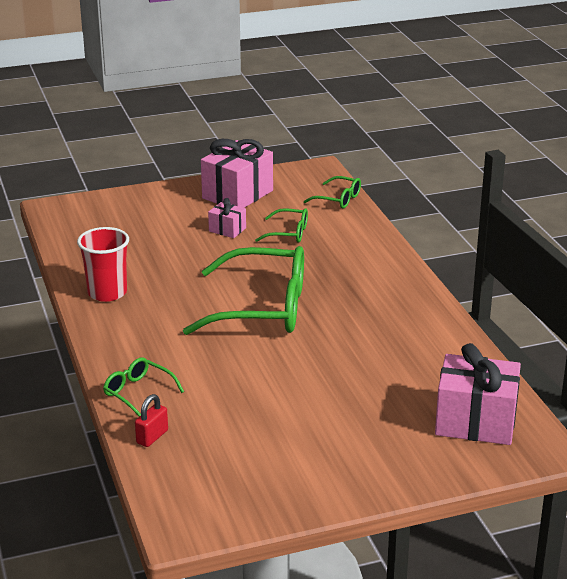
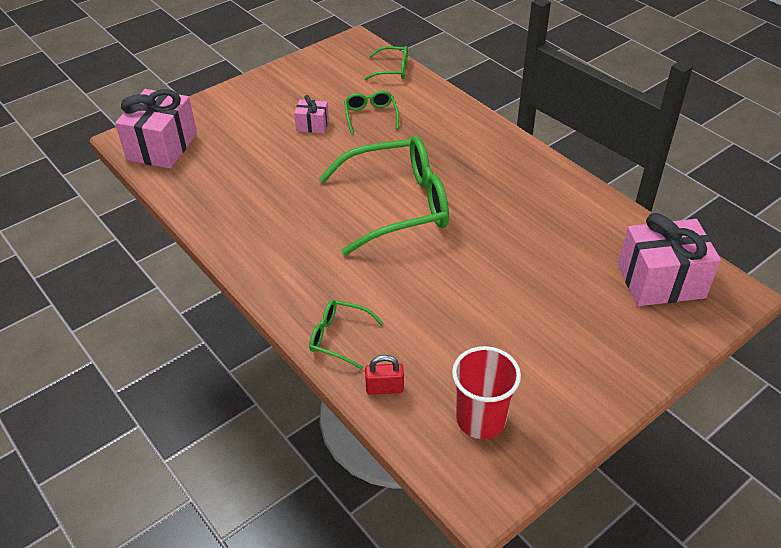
camera: 20 degrees left, 15 degrees up
red cup [77,227,129,302] -> red cup moved to [452,346,521,439]
red padlock [135,394,168,447] -> red padlock turned 75 degrees clockwise [365,355,404,395]
pink gift [201,139,273,208] -> pink gift moved to [115,89,197,168]
green glasses [255,208,308,243] -> green glasses turned 90 degrees counterclockwise [344,91,399,134]

